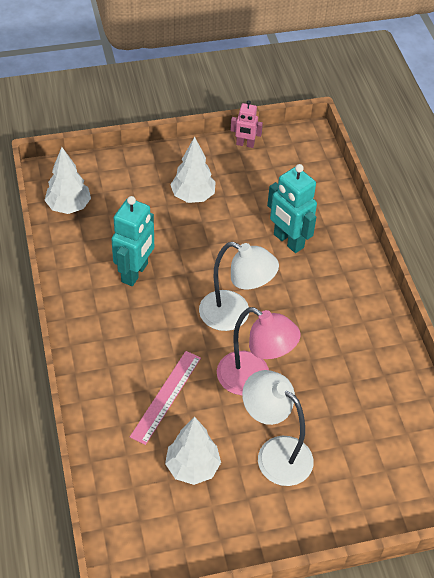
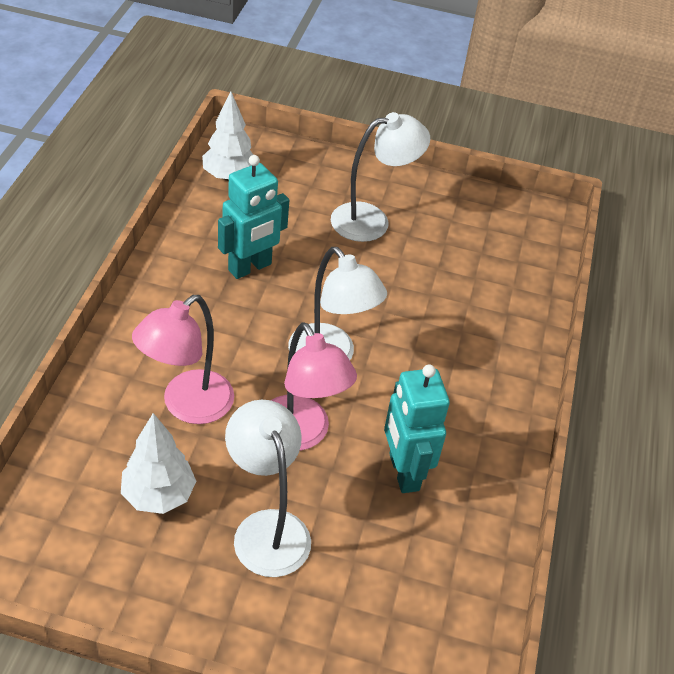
camera: 25 degrees right, 5 degrees down
pink ruler [130,351,201,445] -> pink lamp [132,295,234,424]
white tree [170,137,216,203] -> white lamp [331,112,430,242]
pink robot [230,100,263,148] -> none
turquoise robot [267,164,317,253] -> turquoise robot moved to [384,364,450,493]

